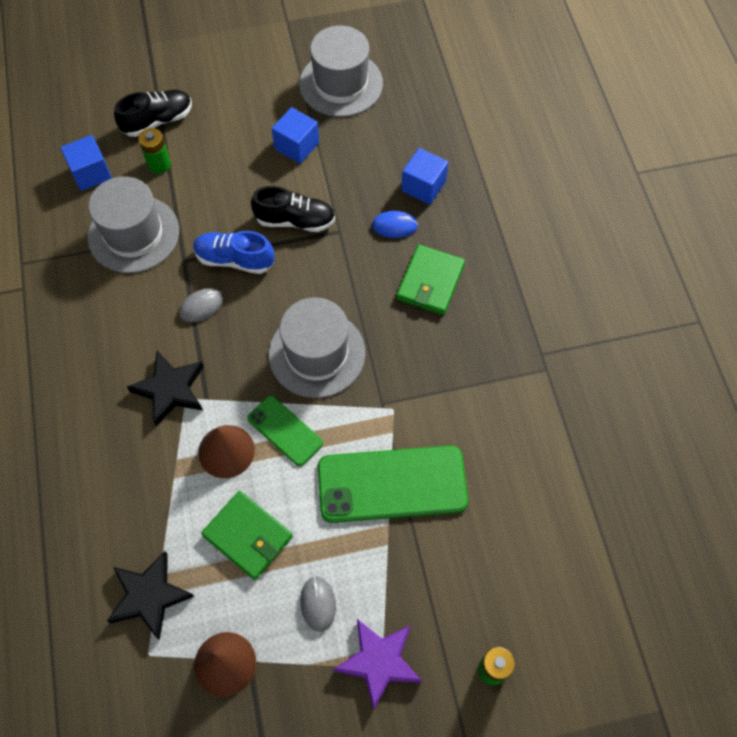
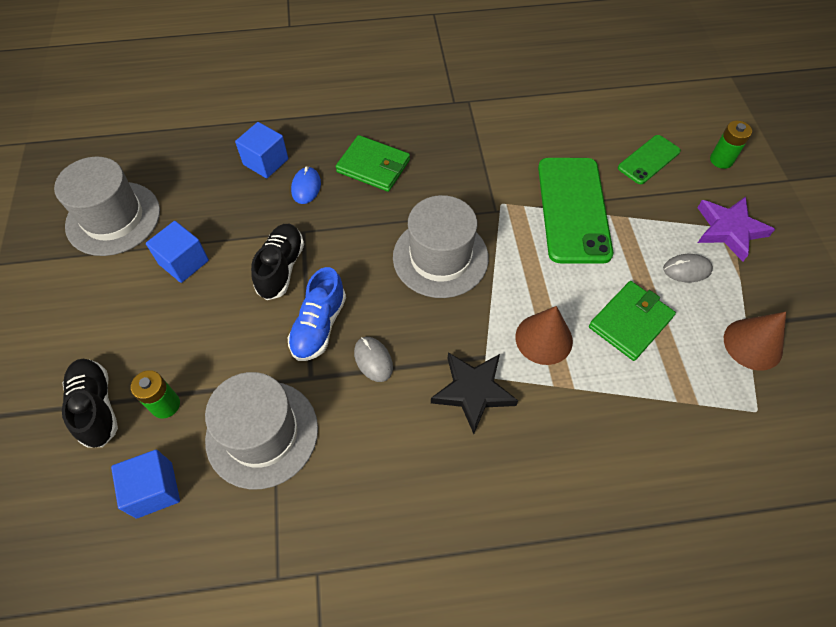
camera: 85 degrees left, 5 degrees down
black star [107,551,195,640] -> none
green phone [247,396,323,466] -> green phone moved to [618,135,681,184]

